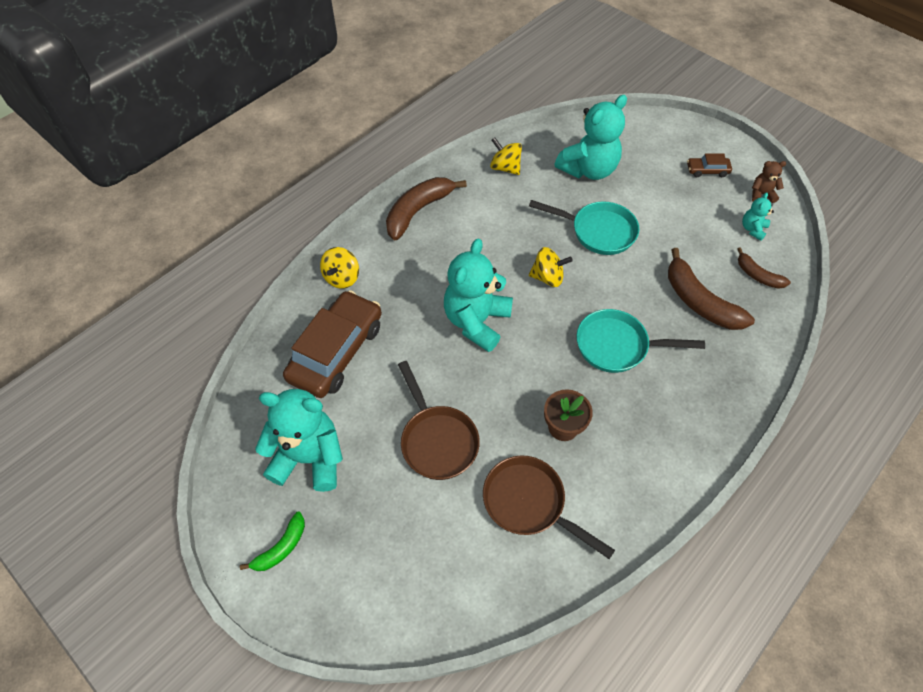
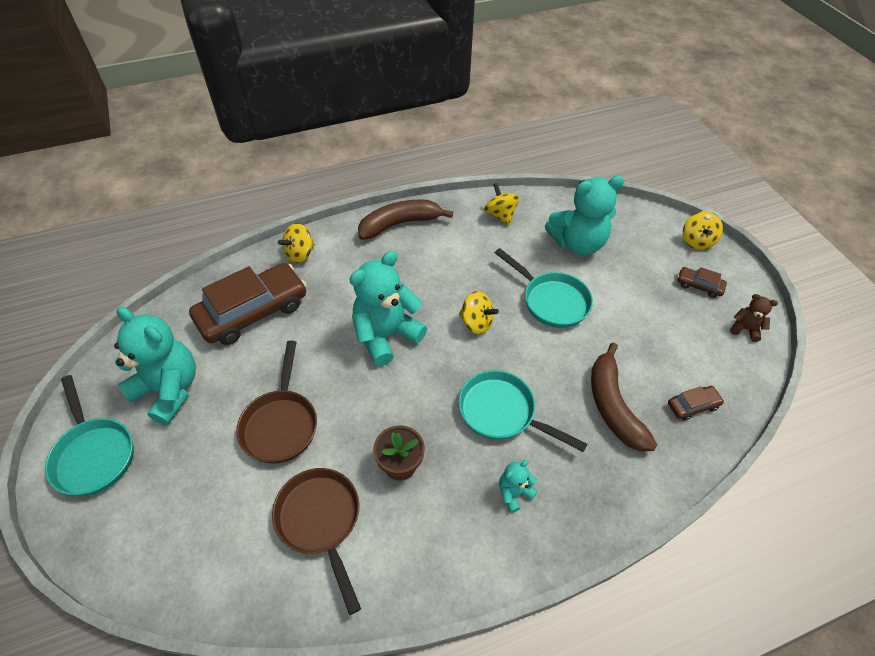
camera: 25 degrees right, 5 degrees down
green banana [240,512,305,571] -> turquoise pan [45,375,134,496]
brown banana [737,247,791,289] -> brown car [668,386,724,421]
turquoise teddy bear [742,192,774,241] -> turquoise teddy bear moved to [499,460,538,513]
none -> yellow spinning top [683,211,723,250]

